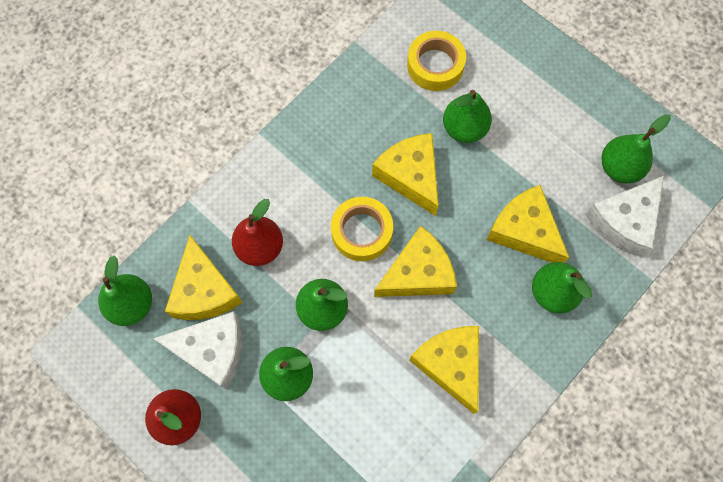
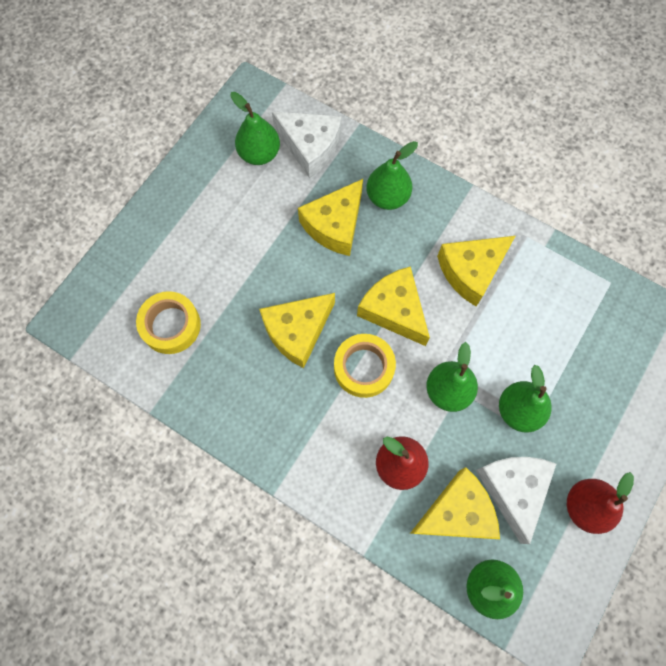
camera: 100 degrees left, 0 degrees up
green pear [443,90,492,143] -> none

